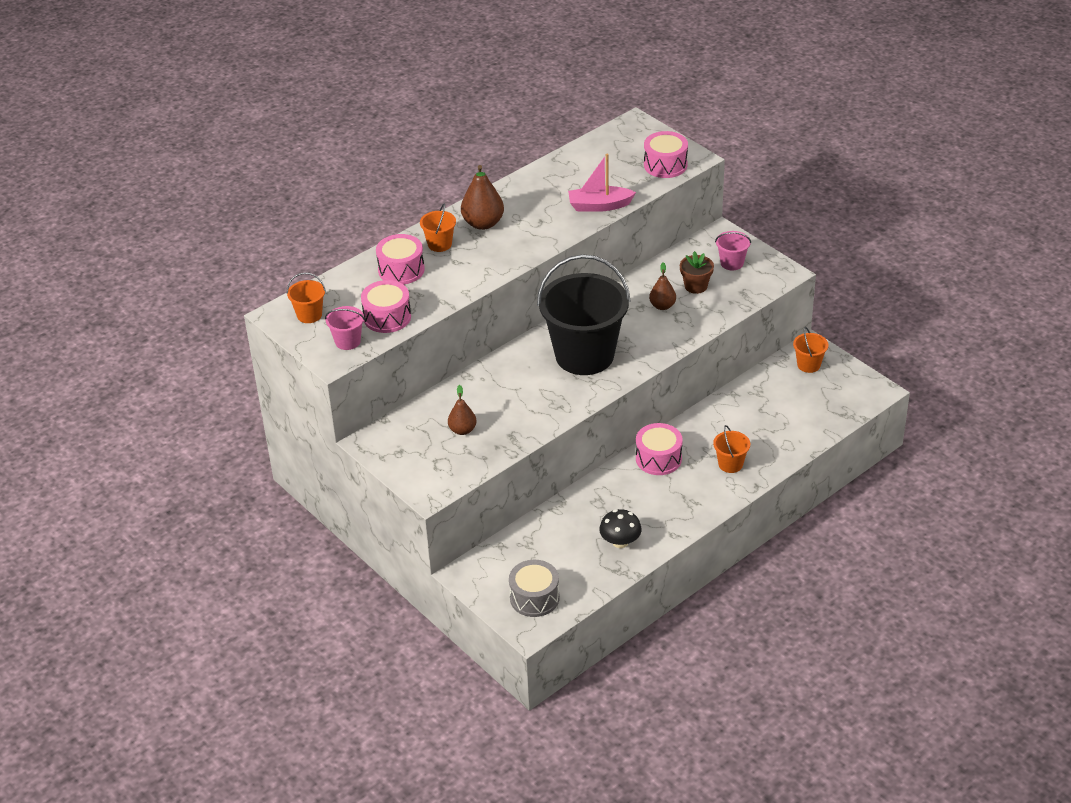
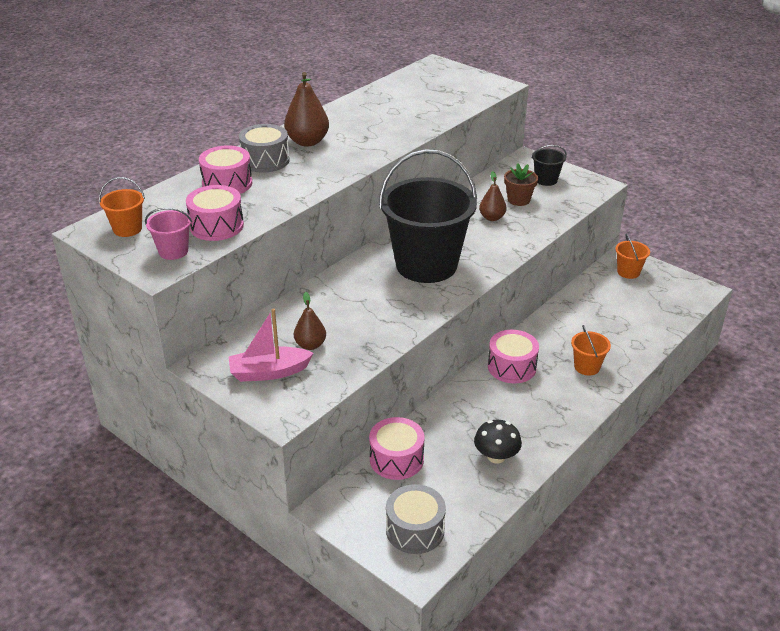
camera: 10 degrees left, 5 degrees down
orange bucket [420,204,456,252] -> grey drum [239,124,290,173]
pink boat [568,154,636,212] -> pink boat moved to [228,308,314,382]
pink drum [644,131,688,178] -> pink drum moved to [369,417,425,480]
pink bucket [715,231,751,271] -> black bucket [532,145,567,186]

